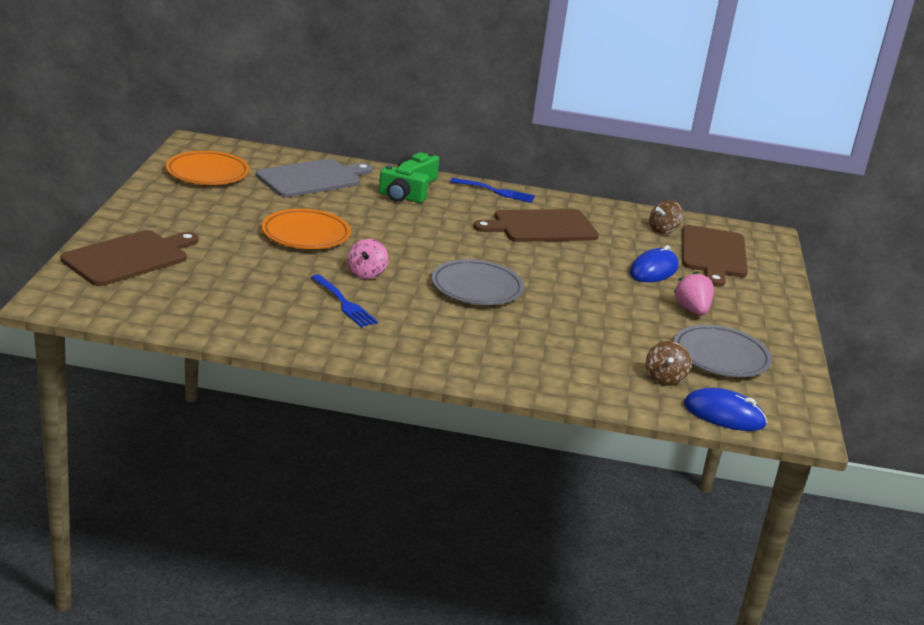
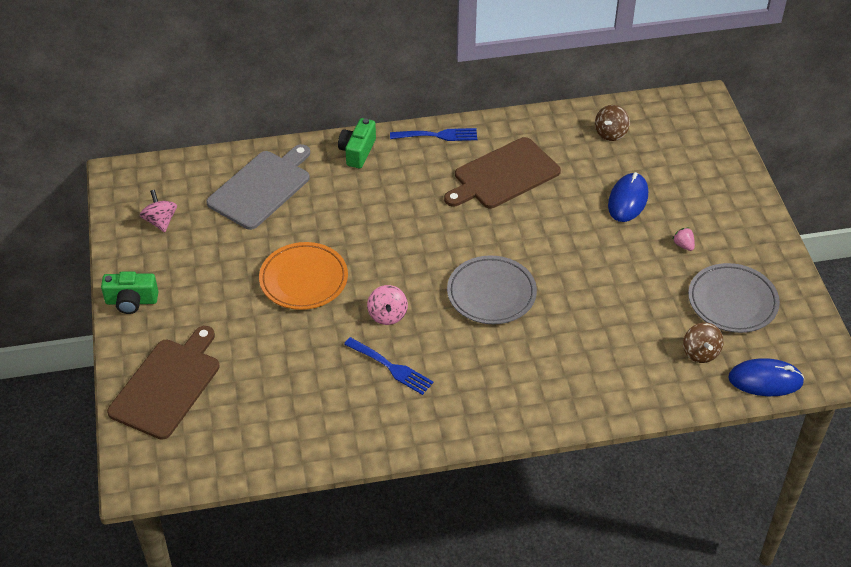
camera: 15 degrees left, 20 degrees up
orange plate [166,151,249,185] -> pink spinning top [140,190,177,232]
green camera [379,165,429,203] -> green camera moved to [101,271,158,314]
pink strawberry [674,271,714,315] -> pink strawberry [673,228,695,251], size x0.56
brown cutting board [682,225,748,287] -> none

